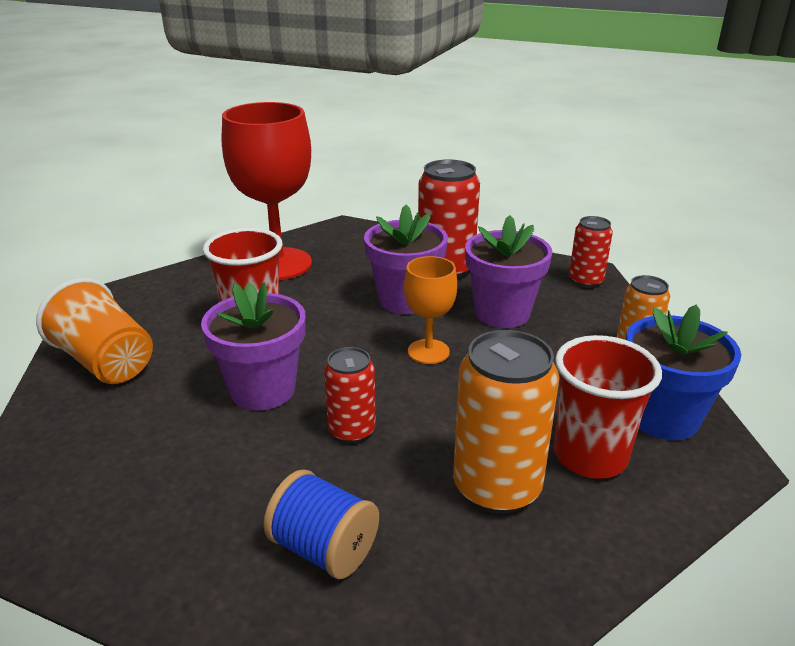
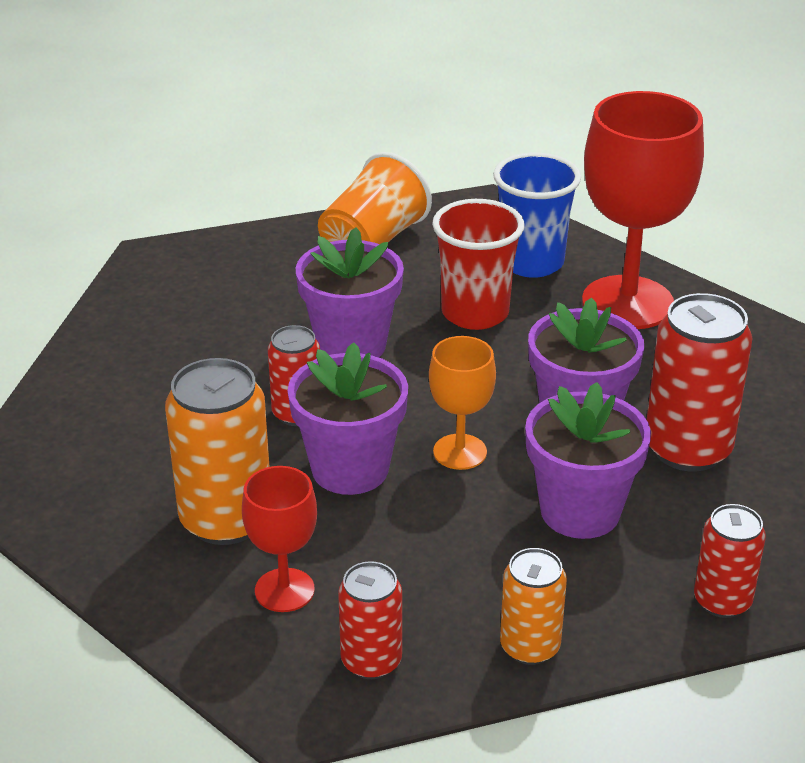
camera: 80 degrees right, 5 degrees up
blue spool [263,469,379,579] -> none
red cup [554,335,662,479] -> red goblet [242,466,317,612]
blue flower pot [626,304,741,440] -> red can [338,561,402,679]
none -> purple flower pot [288,342,408,495]
none -> blue cup [493,153,581,278]

